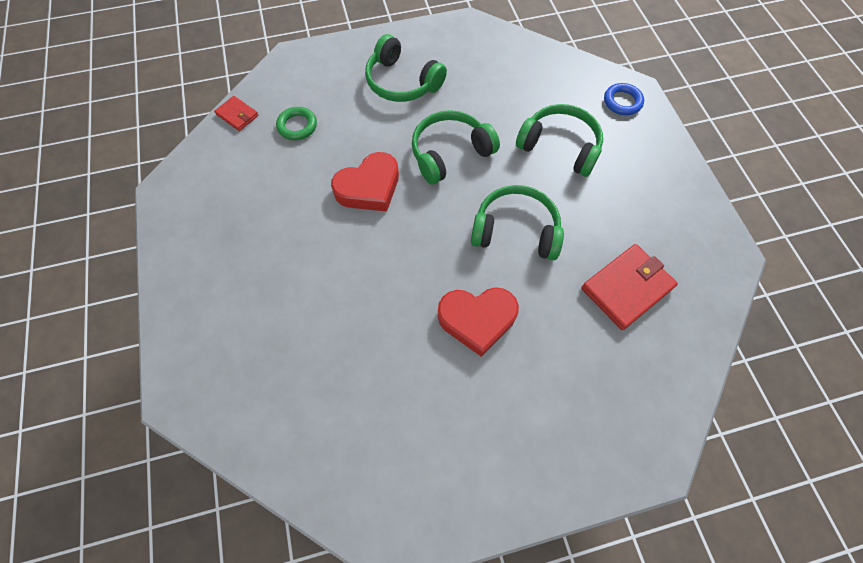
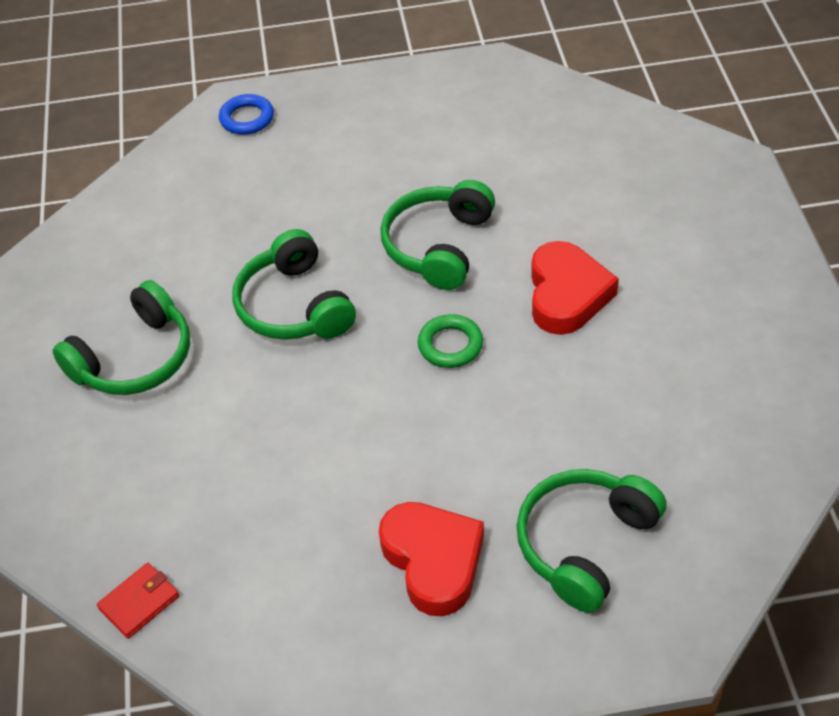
camera: 80 degrees left, 15 degrees down
green ring [276,107,317,140] -> green ring moved to [418,314,483,368]
red heart [331,152,399,212] -> red heart moved to [379,502,484,616]
green headphones [516,104,603,177] -> green headphones moved to [516,469,667,613]
red wallet [581,244,678,330] -> none

